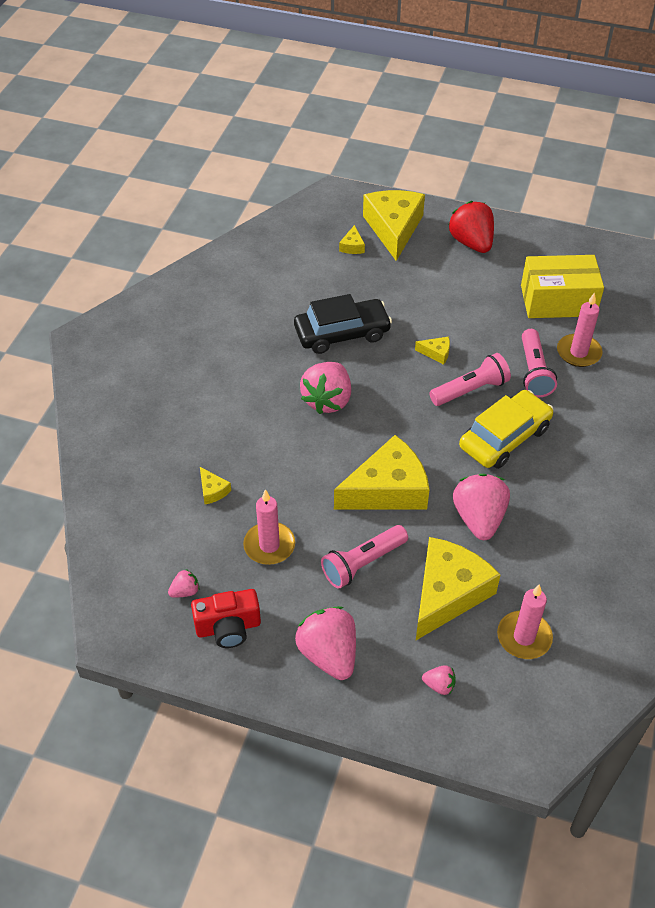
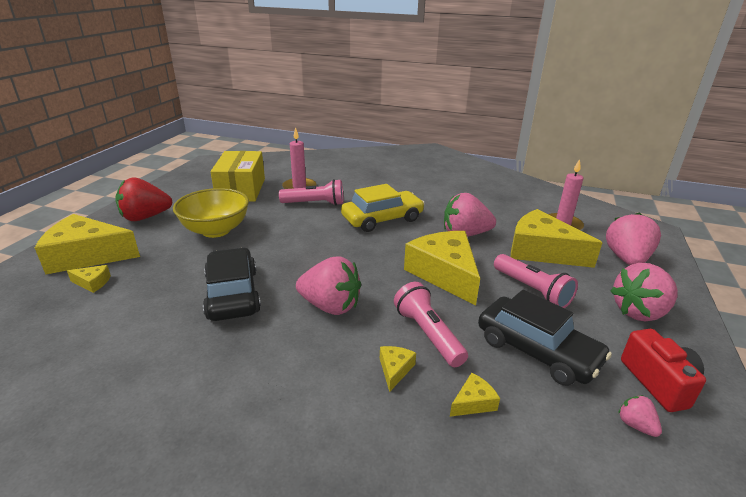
camera: 90 degrees left, 20 degrees down
pink candle [243,489,295,565] -> black car [478,290,612,386]
yellow cheese [415,337,450,365] -> yellow cheese moved to [380,346,416,392]
pink strawberry [422,665,456,695] -> pink strawberry [606,212,661,265], size x2.18
pink flashlight [429,353,511,406] -> pink flashlight moved to [394,282,468,367]
yellow car [459,390,553,469] -> yellow car turned 105 degrees clockwise [341,184,425,232]
none -> yellow bowl [173,188,249,238]

